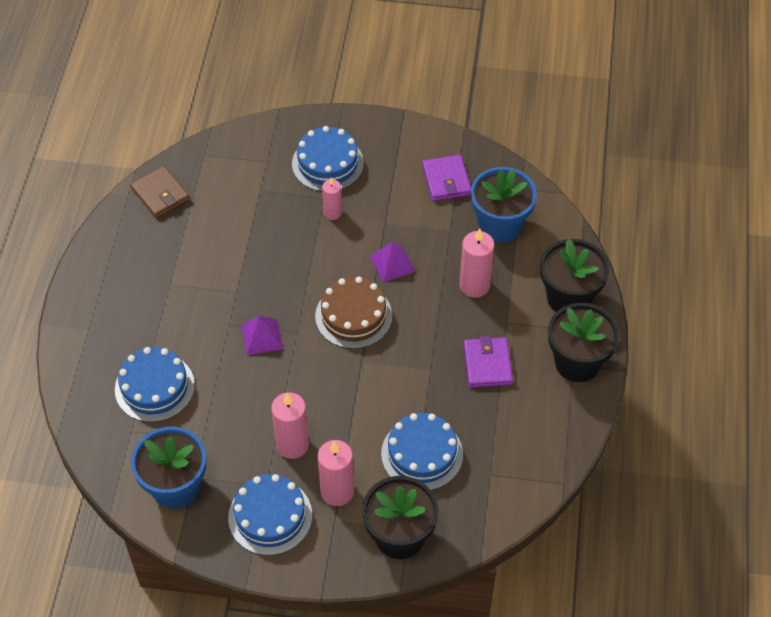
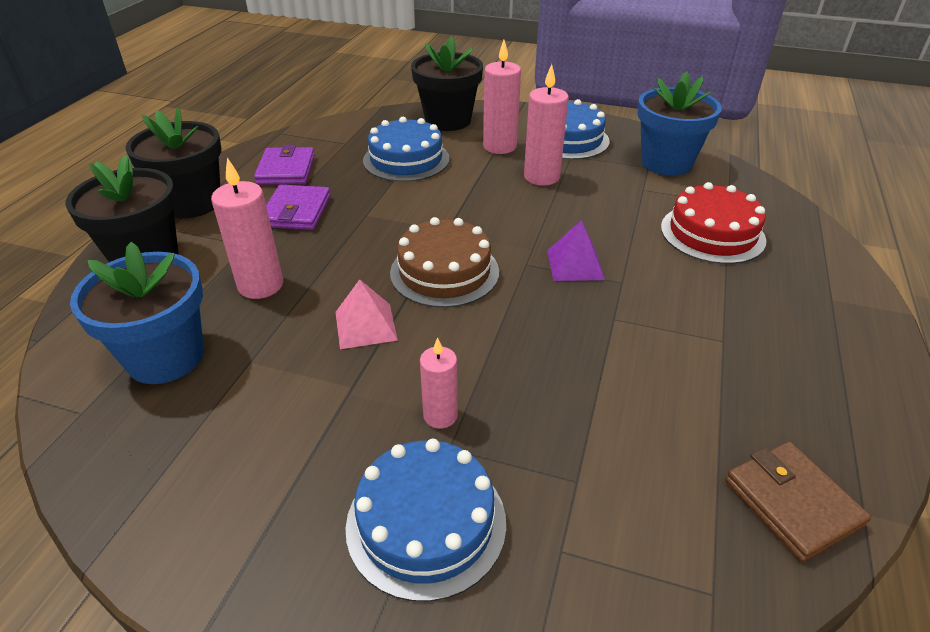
camera: 170 degrees left, 15 degrees down
blue cake [115,347,195,422] -> red cake [661,182,766,264]
purple pyramid [370,242,416,283] -> pink pyramid [336,279,398,349]
purple wallet [422,155,471,201] -> purple wallet moved to [254,145,315,185]

